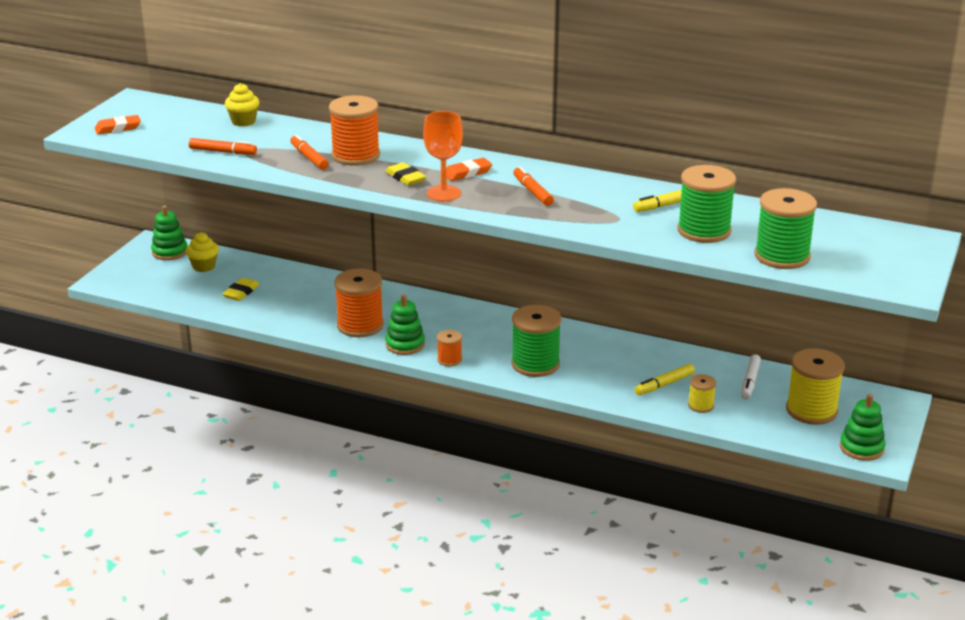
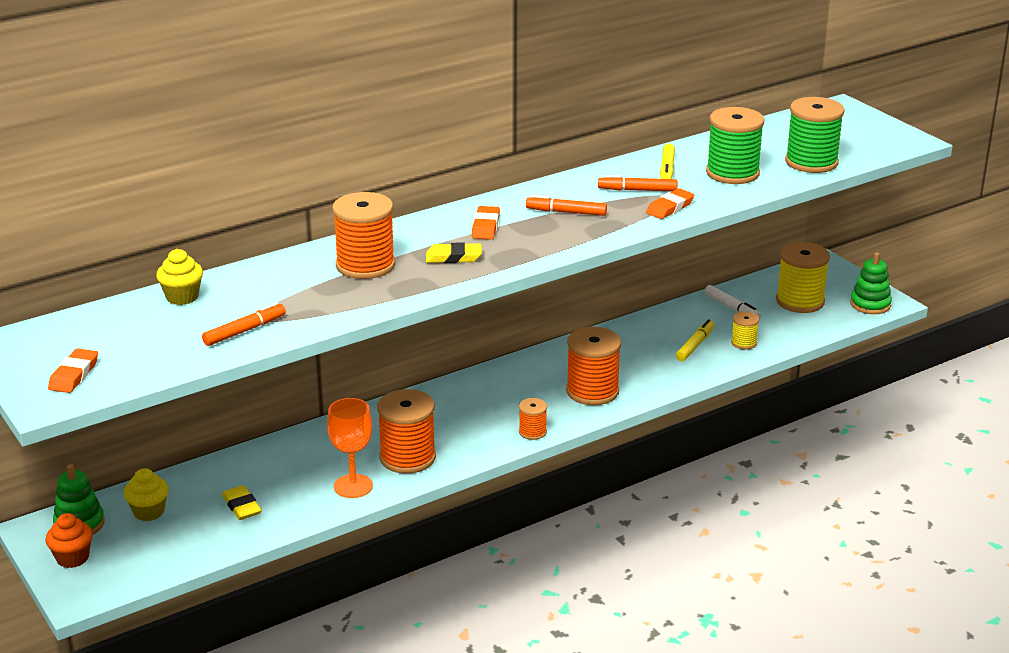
camera: 55 degrees left, 0 degrees up
orange marker [290,135,329,170] -> orange marker moved to [598,175,678,191]
green stacking toy [385,294,425,355] -> none
orange goblet [423,111,463,201] -> orange goblet moved to [327,398,373,498]
green spool [511,305,561,377] -> orange spool [566,327,621,405]
yellow marker [635,364,695,395] -> yellow marker turned 150 degrees counterclockwise [676,319,715,361]
none -> orange cupcake [45,513,93,568]
none -> orange eraser [646,188,694,219]

